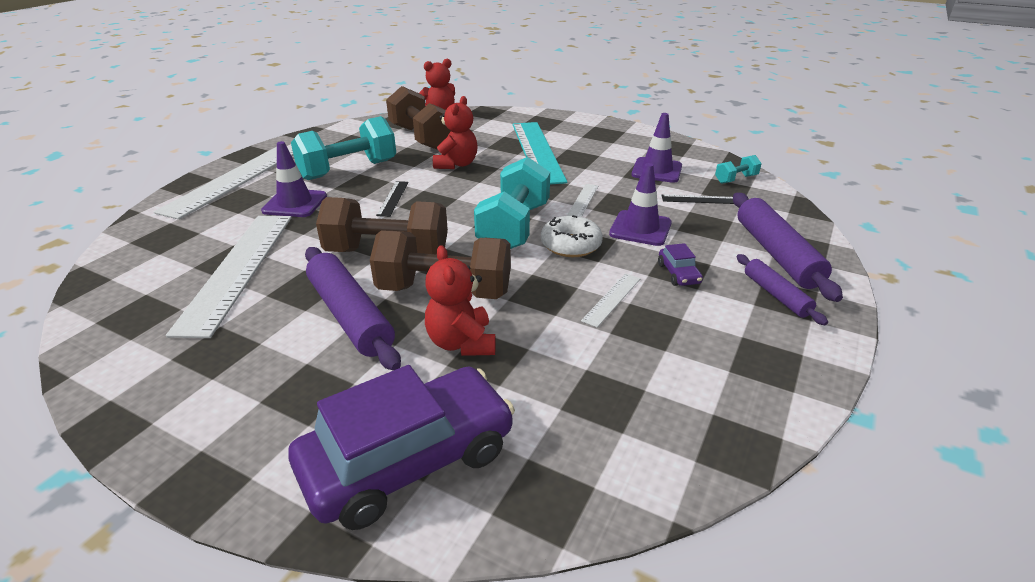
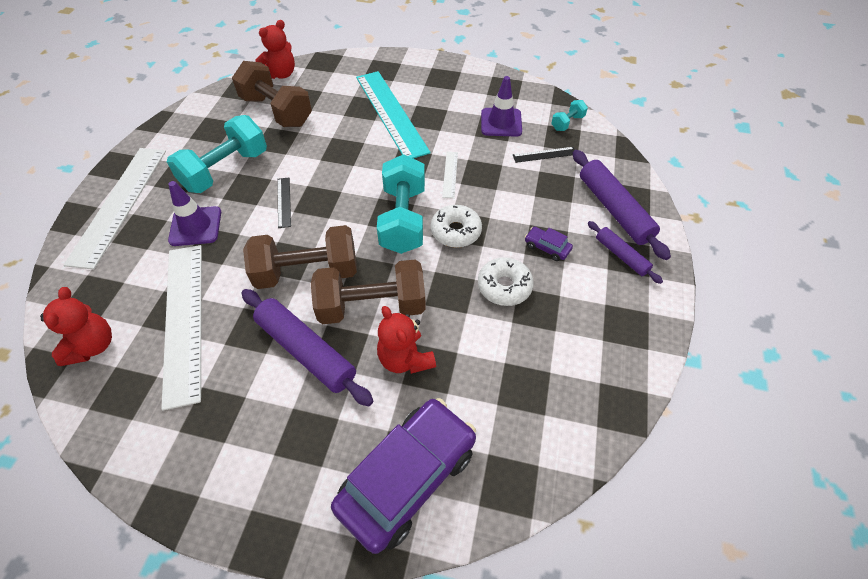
camera: 15 degrees left, 20 degrees up
red teddy bear [433,96,478,169] -> red teddy bear moved to [40,287,112,366]
white ruler [581,273,641,328] -> white donut [478,257,534,306]
purple traffic cone [609,163,672,246] -> none
purple car [658,243,703,286] -> purple car turned 150 degrees clockwise [525,227,573,261]

